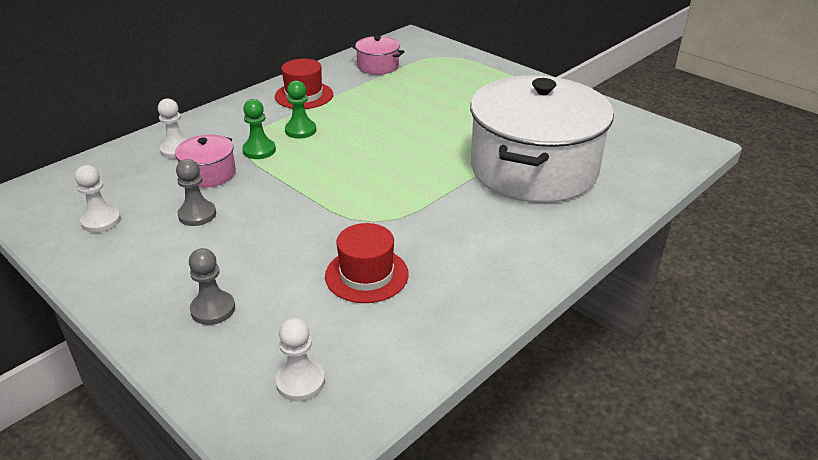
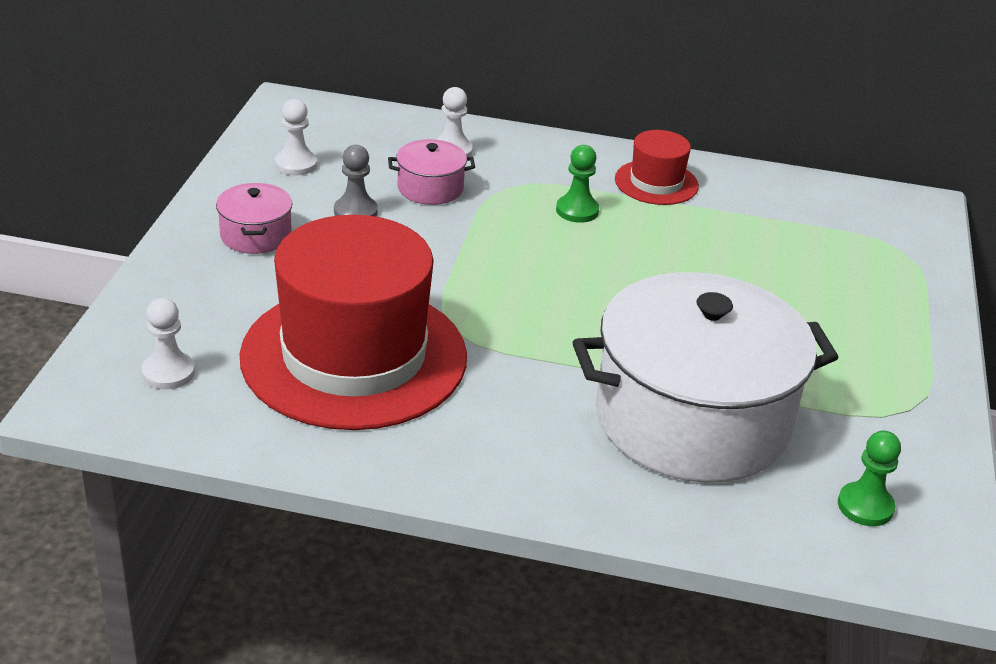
camera: 55 degrees right, 0 degrees up
grey pawn [189,248,235,325] -> none
green pawn [242,99,276,159] -> green pawn moved to [838,431,901,526]
red hat [325,223,409,303] -> red hat [239,215,467,430], size x2.20
pink pot [351,36,405,75] -> pink pot moved to [216,183,293,254]

